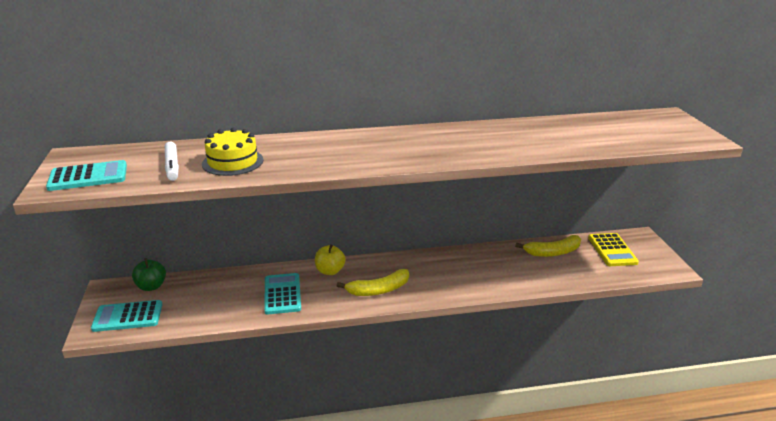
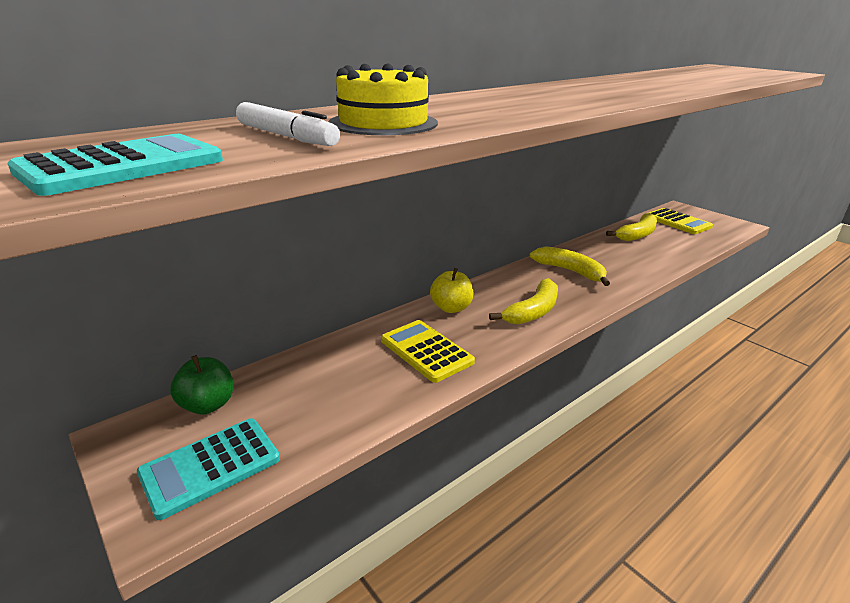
camera: 30 degrees left, 0 degrees up
turquoise calculator [264,273,301,315] -> yellow calculator [381,320,475,383]
none -> yellow banana [530,246,610,286]

